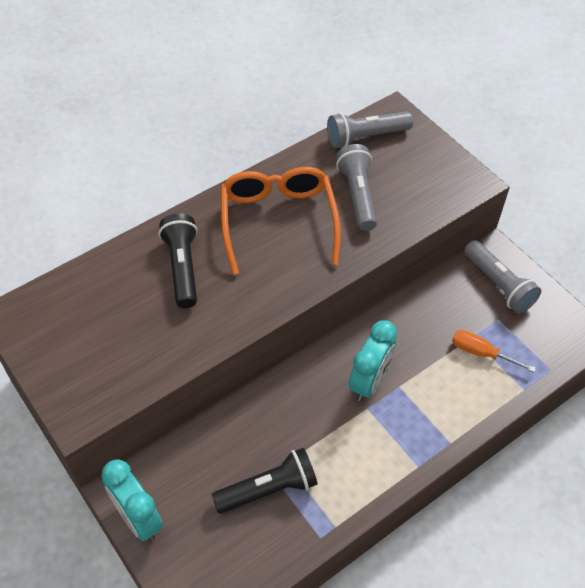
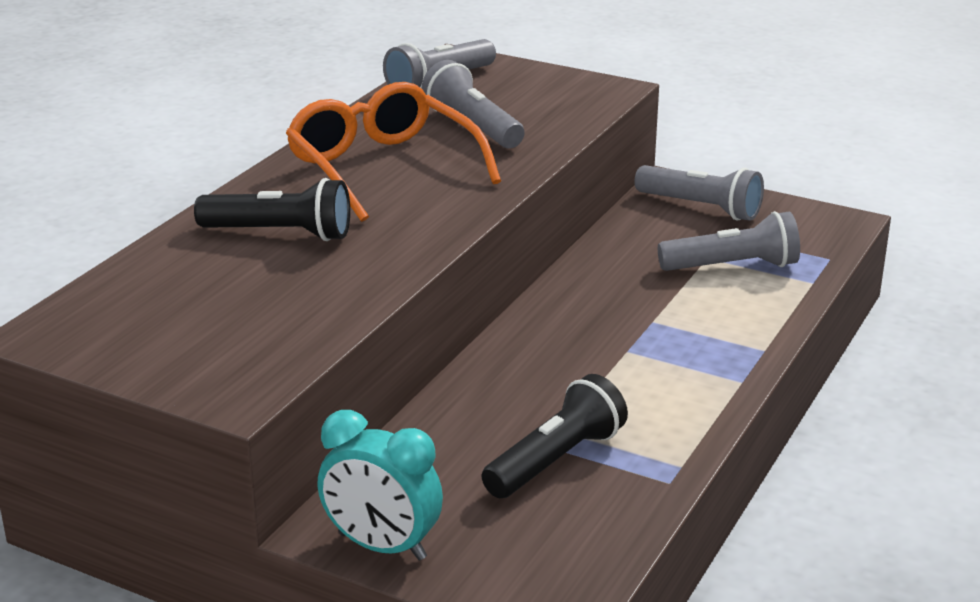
camera: 25 degrees left, 25 degrees down
black flashlight [159,213,198,308] -> black flashlight turned 135 degrees clockwise [194,178,350,241]
turquoise clock [349,320,397,401] -> none
orange screwdriver [452,330,536,372] -> grey flashlight [658,211,800,271]

